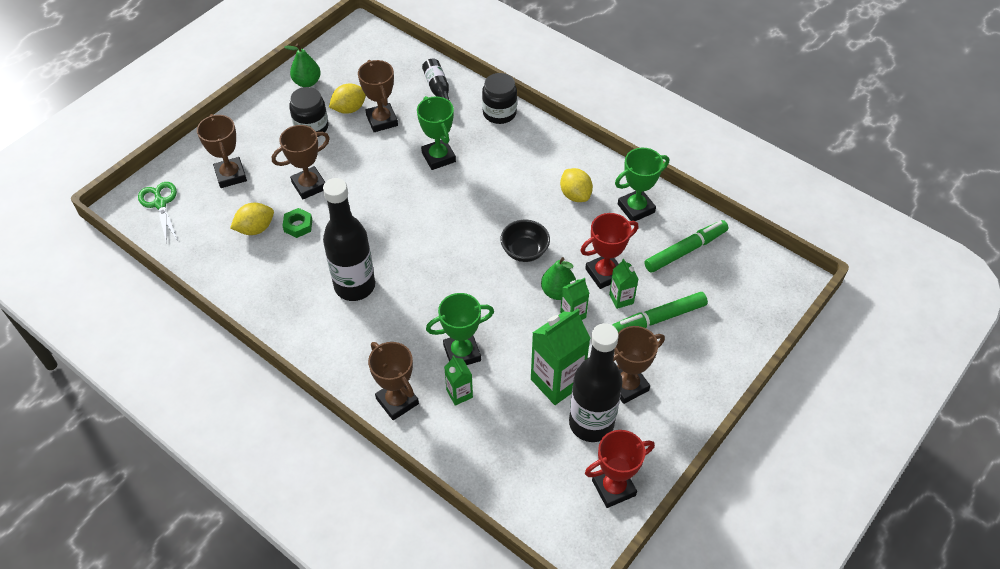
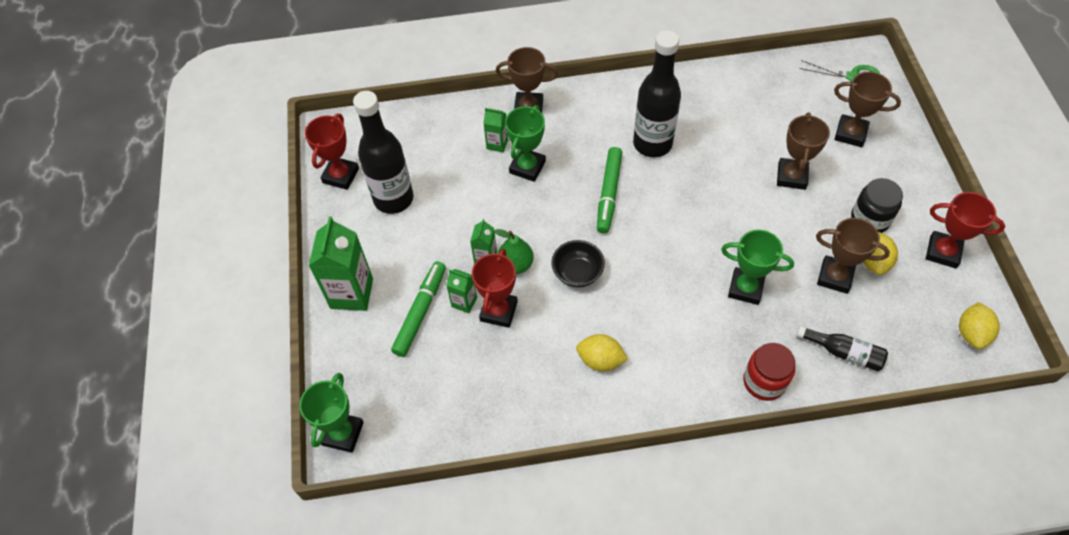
camera: 135 degrees right, 5 degrees up
yellow lemon [230,203,274,235] -> yellow lemon moved to [959,302,1000,349]
green nut [283,208,312,238] -> none
green pear [284,44,321,87] -> red trophy [926,192,1005,269]
black jar [482,73,517,124] -> red jar [743,343,795,401]
green carton [531,308,591,405] -> green carton moved to [309,216,373,311]
brown trophy [613,326,665,404] -> none
green trophy [615,148,669,221] -> green trophy moved to [299,373,364,453]
green marker [644,220,728,273] -> green marker moved to [597,147,622,233]

